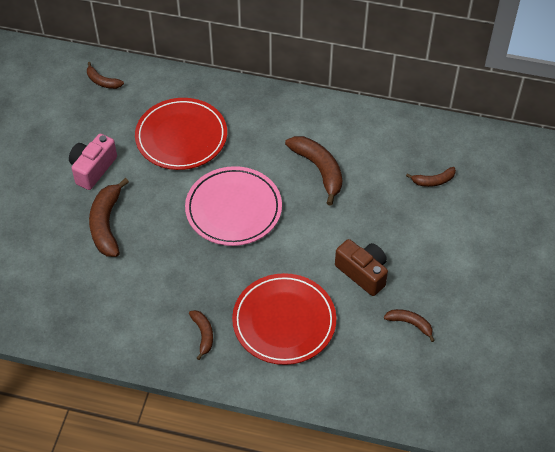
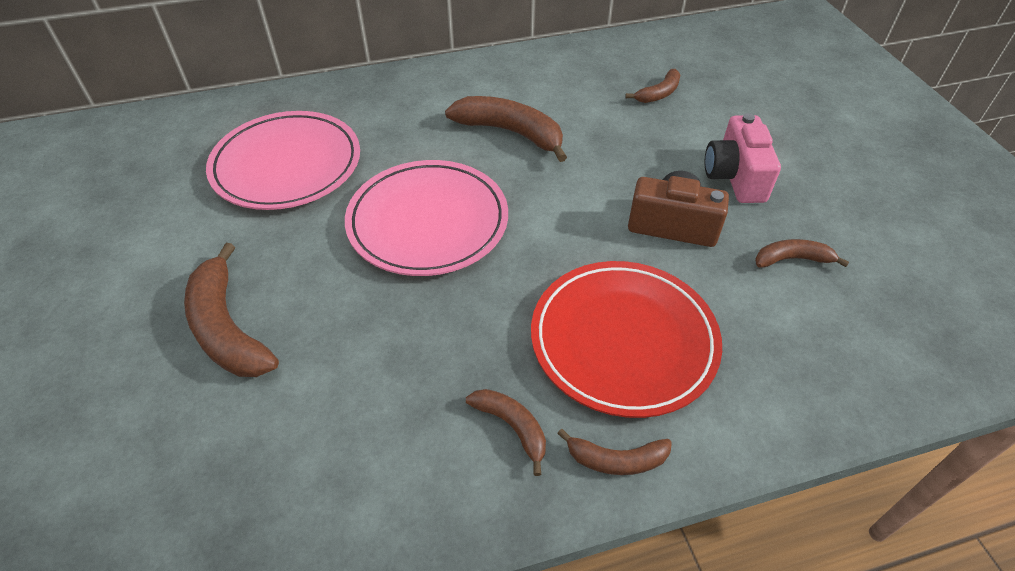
camera: 30 degrees left, 5 degrees down
pink camera [69,134,117,190] -> pink camera moved to [705,113,781,203]
brown banana [87,62,124,89] -> brown banana moved to [557,429,672,475]
red plate [135,98,227,170] -> pink plate [206,111,360,210]

